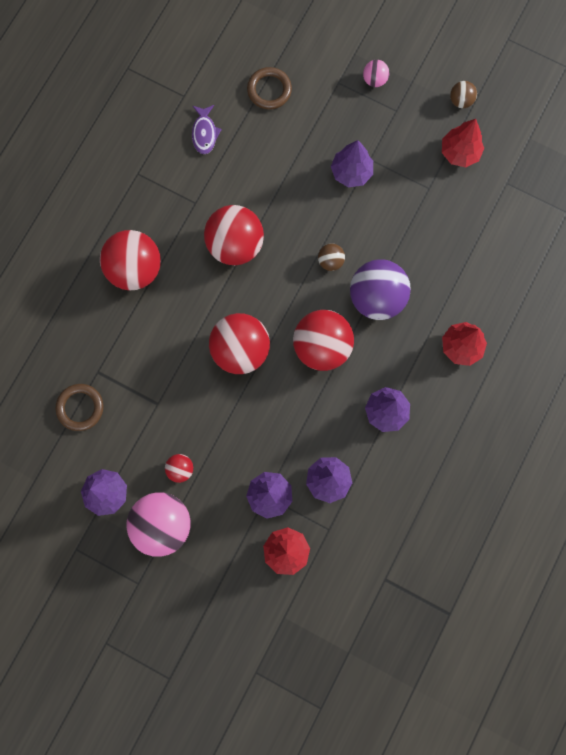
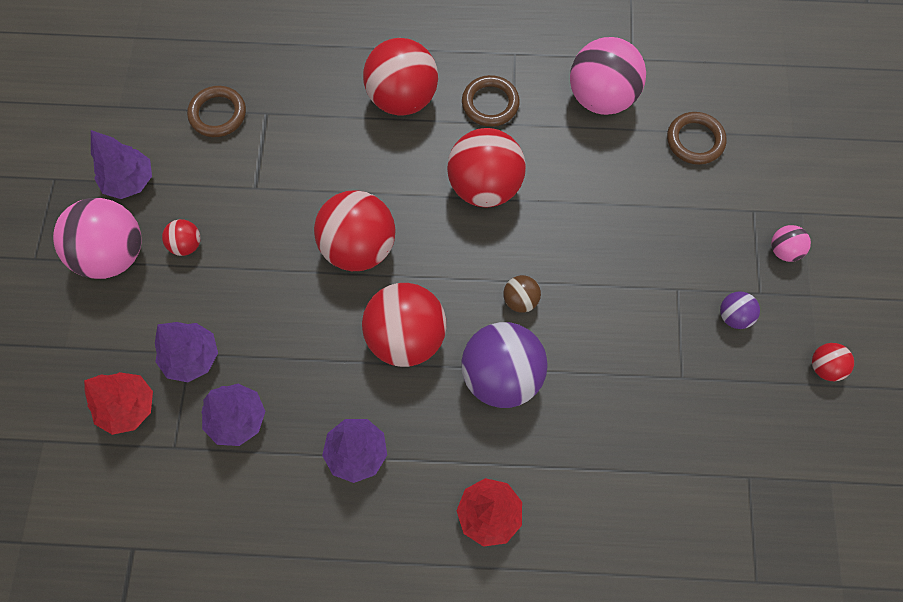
camera: 65 degrees right, 10 degrees down
purple fish [192,105,222,154] -> pink ball [570,37,646,115]
purple tree [331,140,373,187] -> none
red tree [442,119,484,168] -> none
brown ball [450,81,477,108] -> red ball [812,343,854,381]
none -> brown ring [462,75,520,127]
none -> purple ball [720,291,760,329]

